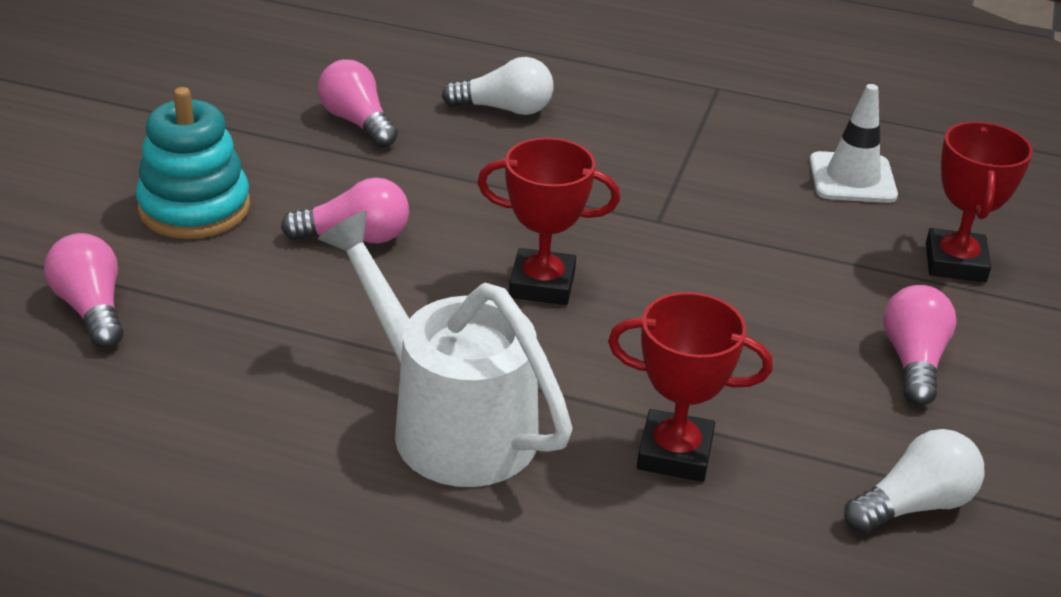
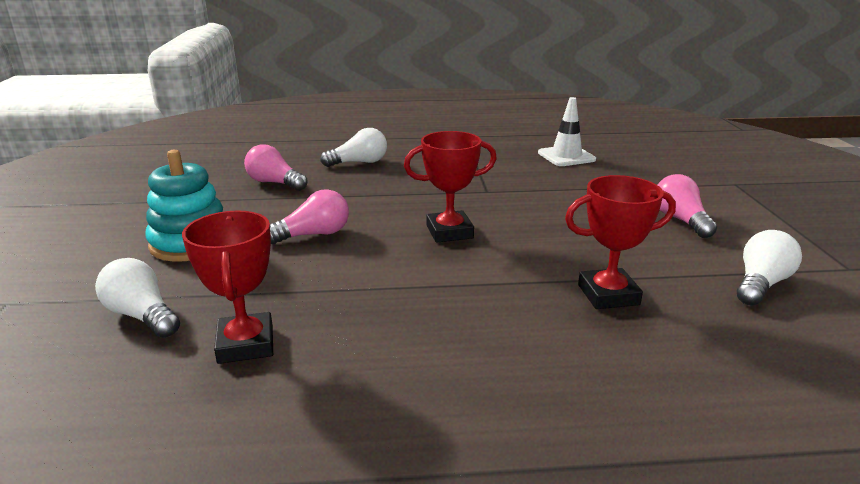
camera: 20 degrees left, 10 degrees down
pink light bulb [44,233,123,348] -> white light bulb [95,258,180,338]
white watering can [318,211,573,487] -> none
red trophy [926,121,1033,282] -> red trophy moved to [182,211,273,364]

